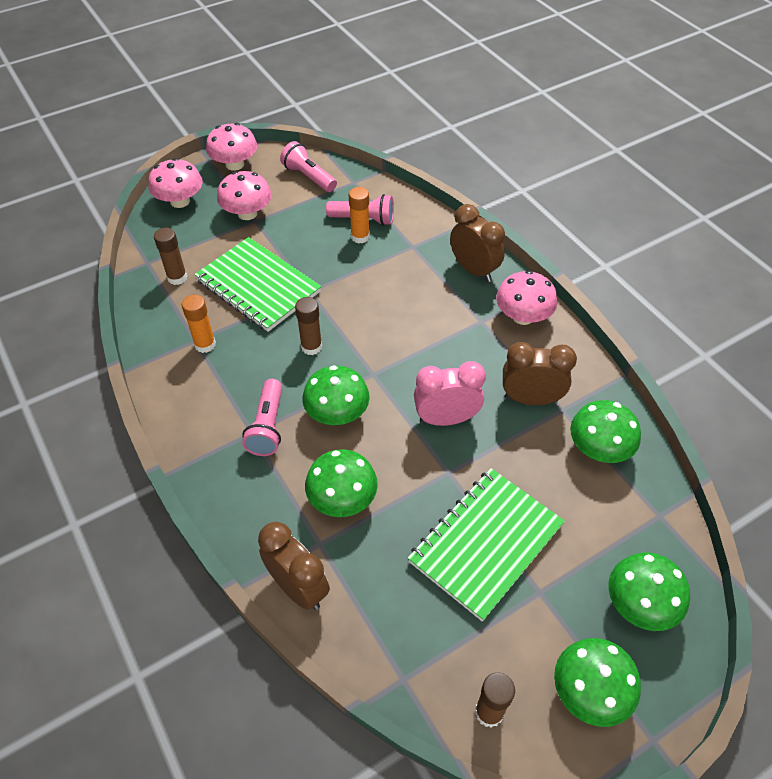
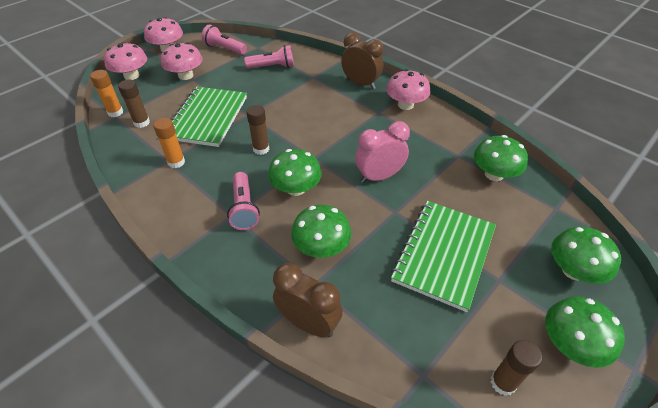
camera: 15 degrees left, 5 degrees down
green notebook [194,237,321,332] -> green notebook turned 75 degrees clockwise [171,87,247,147]
orange glue stick [349,187,370,243] -> orange glue stick moved to [90,70,123,117]
brown clock [503,342,577,405] -> none

